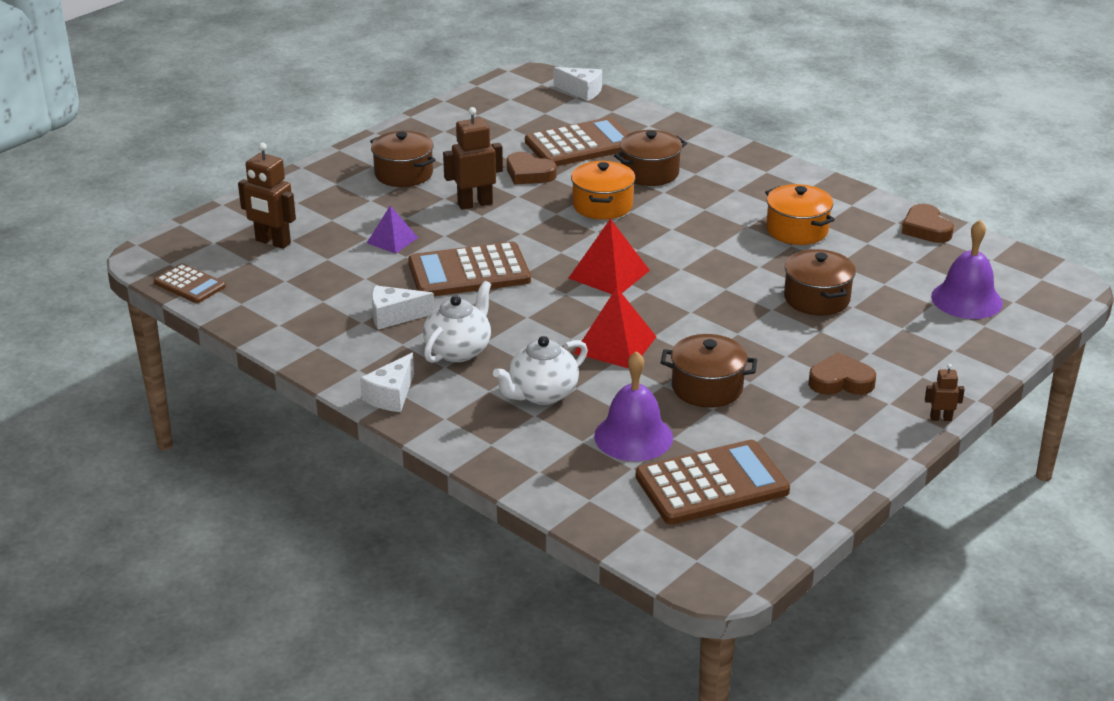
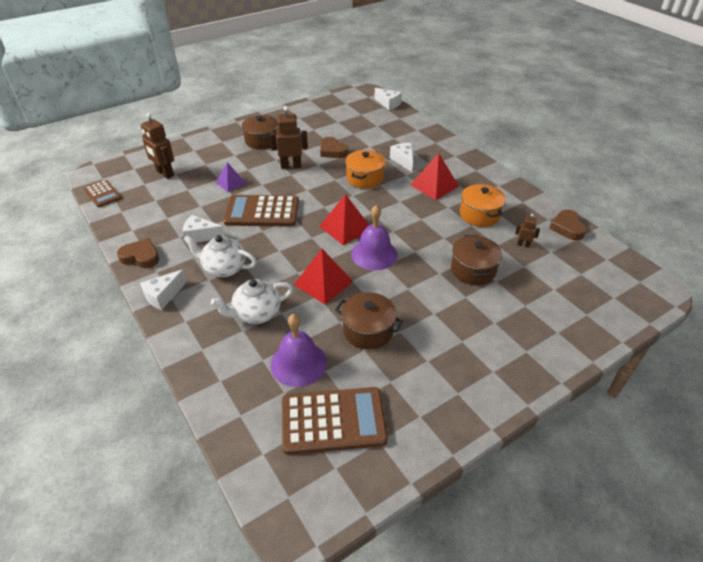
camera: 15 degrees right, 10 degrees up
white teapot [423,281,491,363] -> white teapot turned 120 degrees counterclockwise [183,235,257,277]
brown calculator [525,117,629,166] -> none
brown pot [614,130,687,186] -> white cheese [390,143,413,172]
brown heart [808,352,876,395] -> brown heart moved to [117,238,159,268]
brown robot [925,364,965,421] -> brown robot moved to [515,214,540,248]
purple bell [931,220,1003,319] -> purple bell moved to [351,205,398,270]
none -> red pyramid [410,153,459,200]

